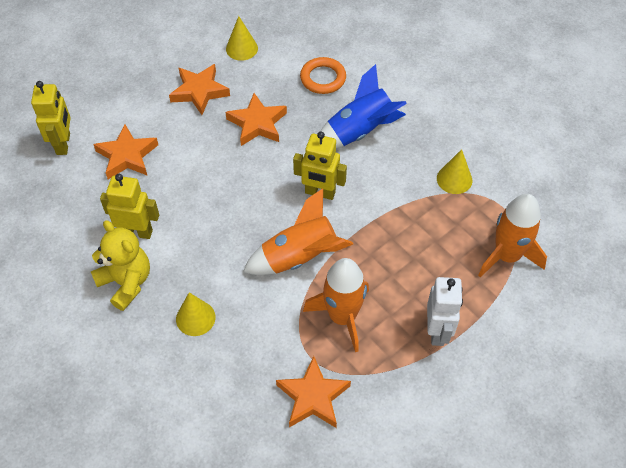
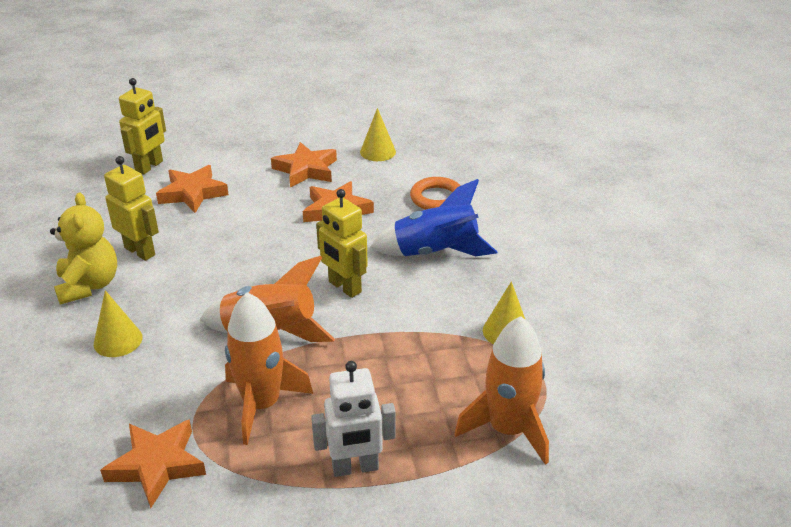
camera: 30 degrees right, 20 degrees down
white robot [427,277,463,346] -> white robot turned 45 degrees clockwise [311,361,396,477]

